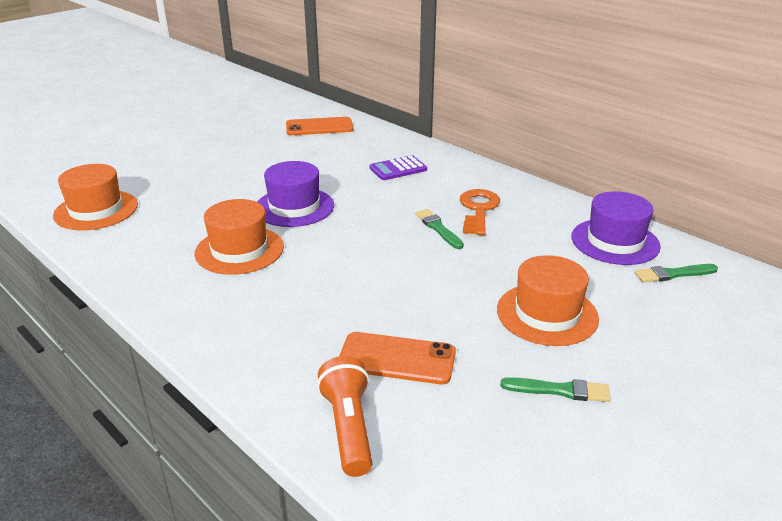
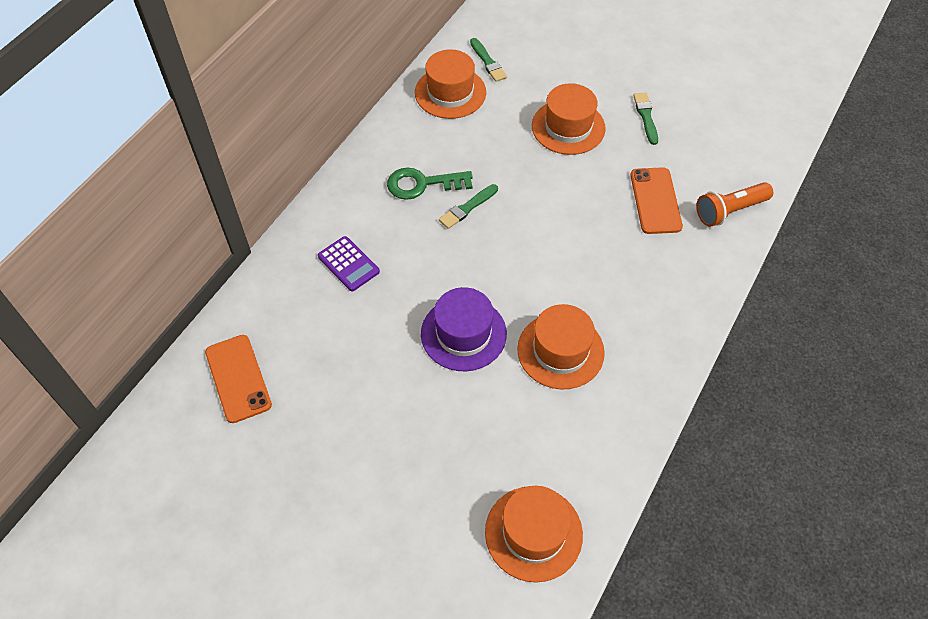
camera: 105 degrees left, 25 degrees up
orange key [460,189,500,235] -> green key [387,168,473,200]
purple hat [571,191,661,265] -> orange hat [415,49,486,119]

